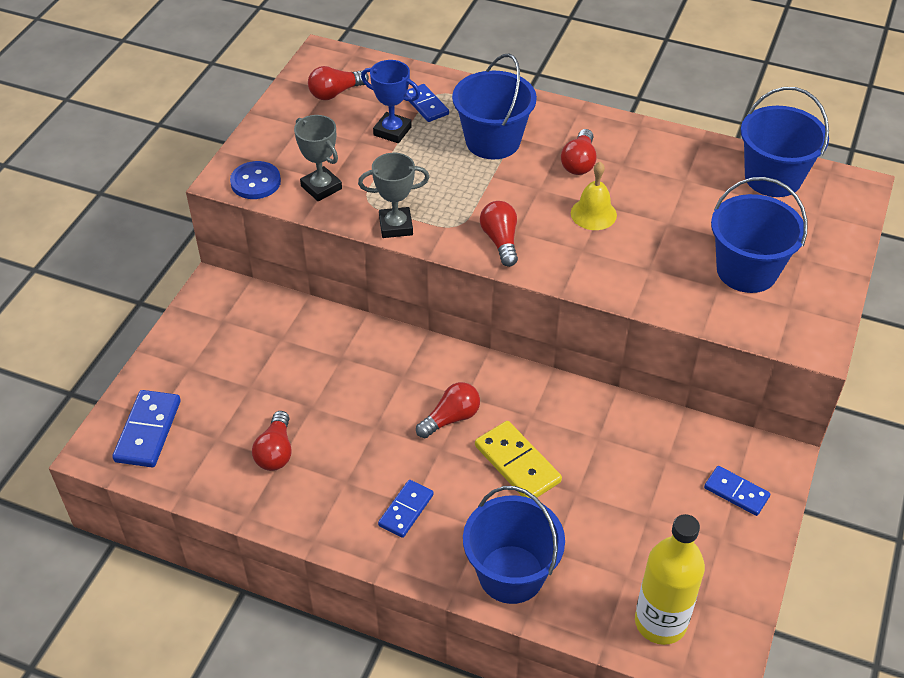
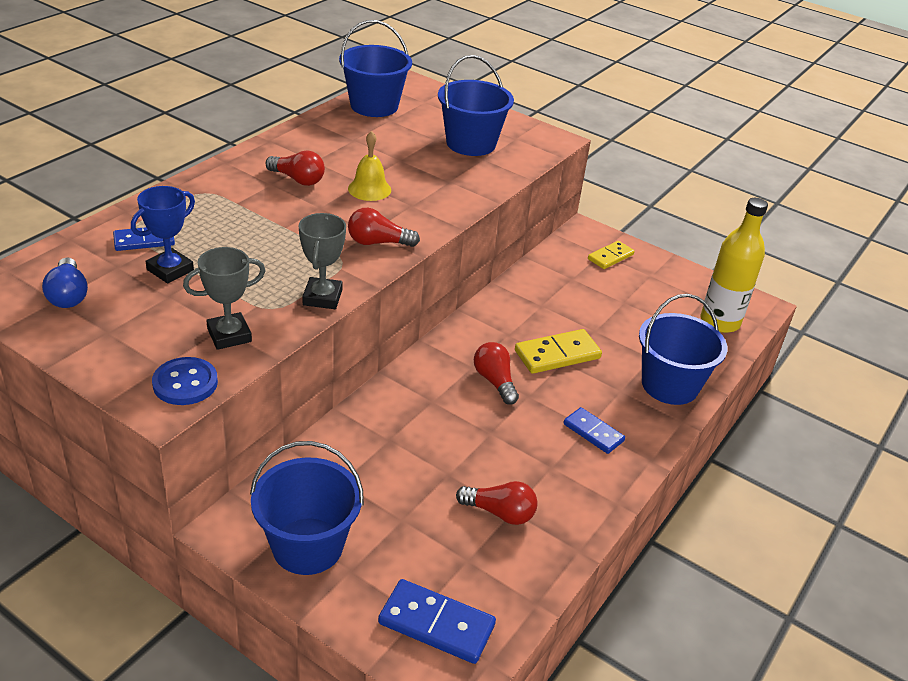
camera: 80 degrees left, 10 degrees down
red light bulb [308,66,369,100] -> blue light bulb [42,257,88,308]
blue bucket [452,54,537,159] -> blue bucket moved to [250,441,364,575]
blue domino [704,466,770,516] -> yellow domino [588,241,635,269]

